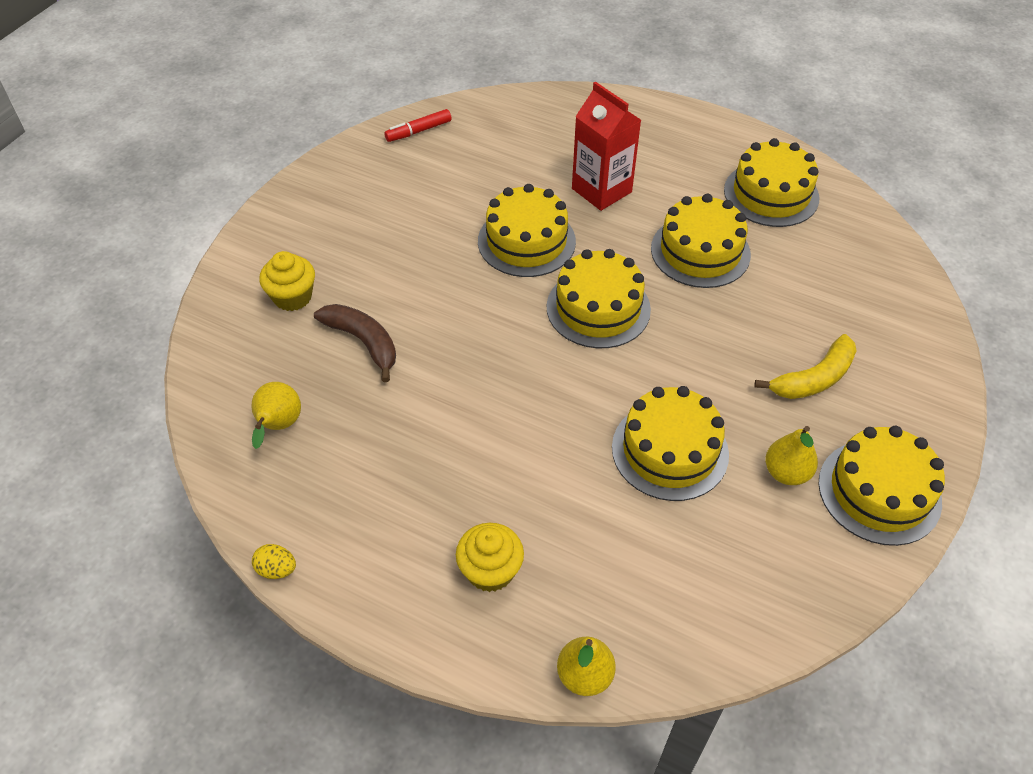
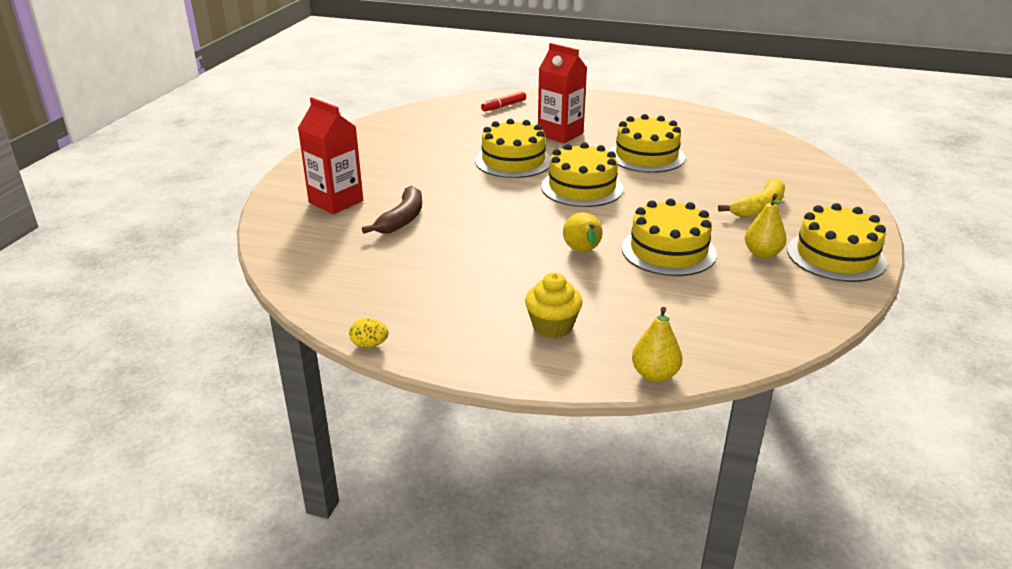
camera: 10 degrees left, 20 degrees down
yellow pear [251,382,301,449] -> yellow pear moved to [563,212,603,252]
yellow cupcake [259,251,315,311] -> red carton [298,97,363,214]
brown banana [314,304,396,382] -> brown banana turned 75 degrees clockwise [362,186,422,234]
red marker [384,109,452,142] -> red marker moved to [481,91,526,111]
yellow cake [724,138,819,227] -> none

